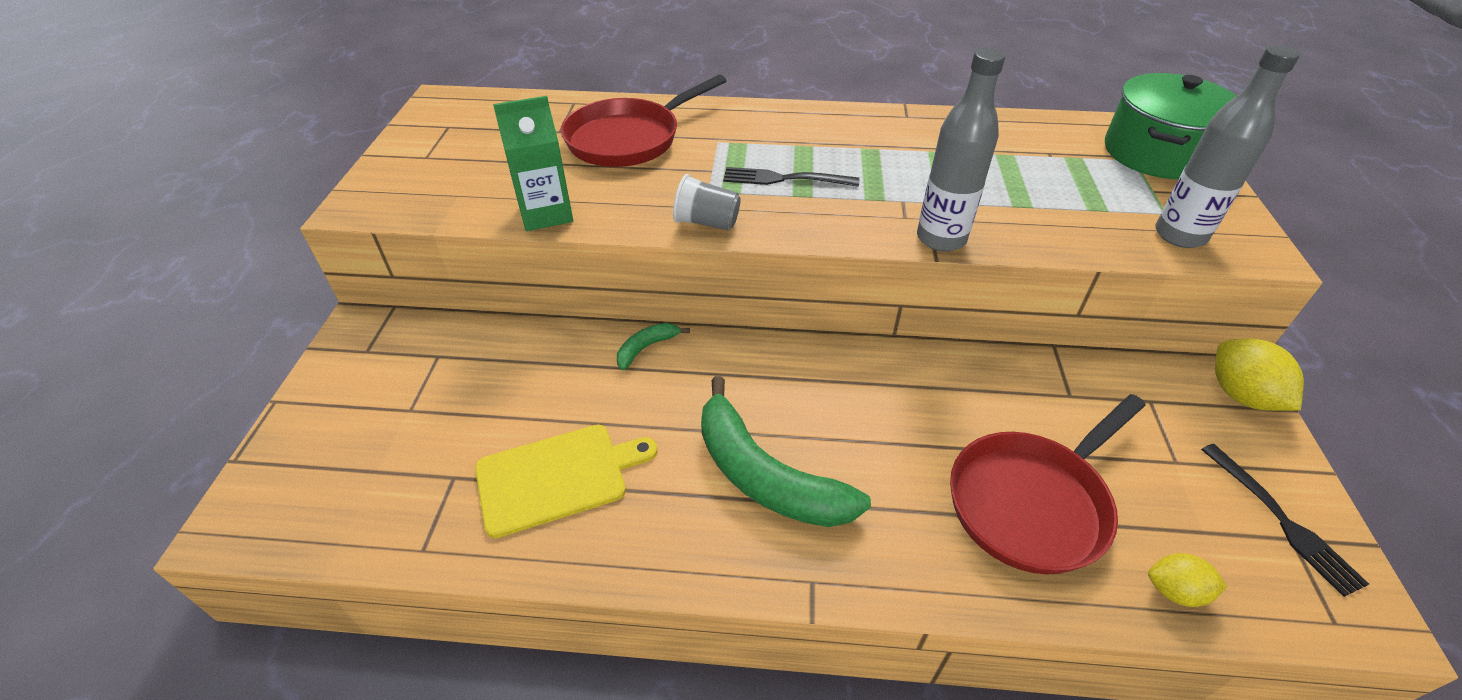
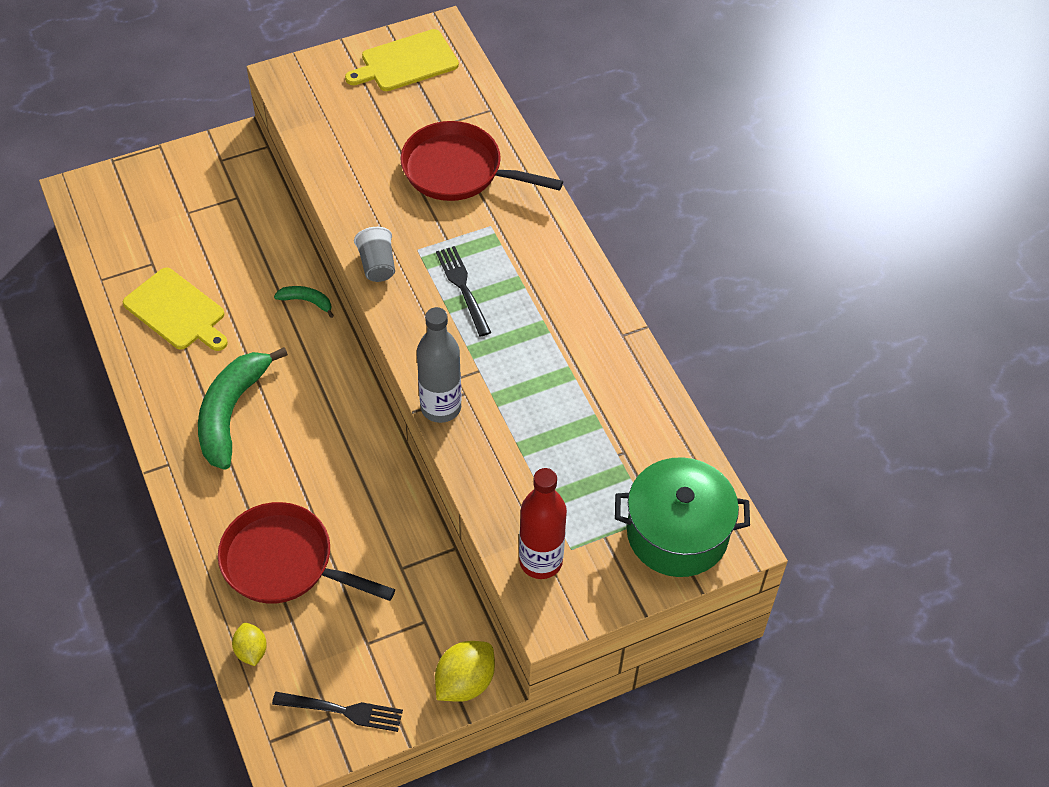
camera: 60 degrees right, 10 degrees up
green carton [493,96,573,231] -> none
grey bottle [1155,45,1300,248] -> red bottle [519,468,567,579]
black fork [1201,444,1369,597] -> black fork turned 120 degrees counterclockwise [272,692,403,732]
none -> yellow cutting board [345,29,459,91]

